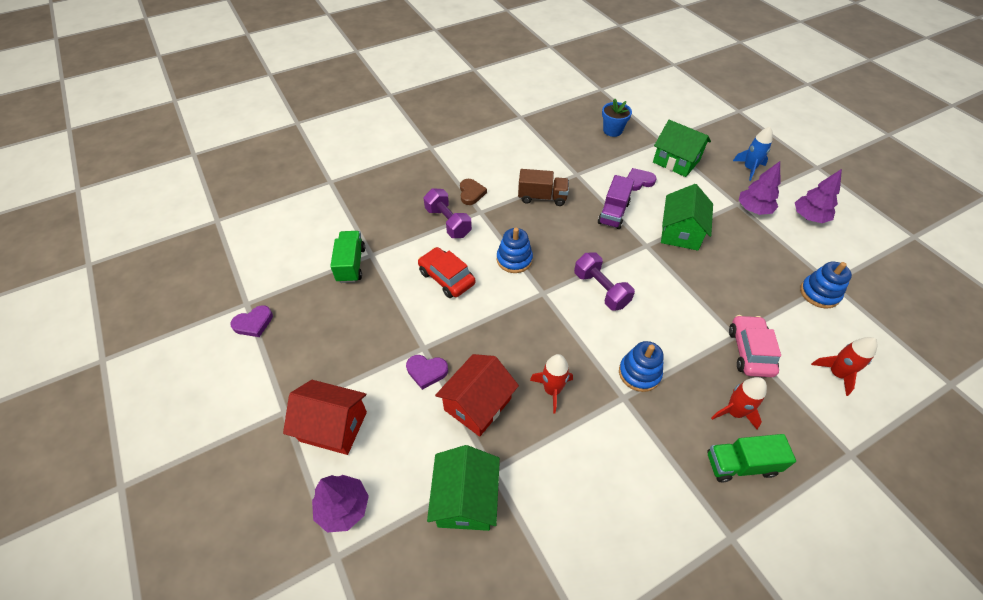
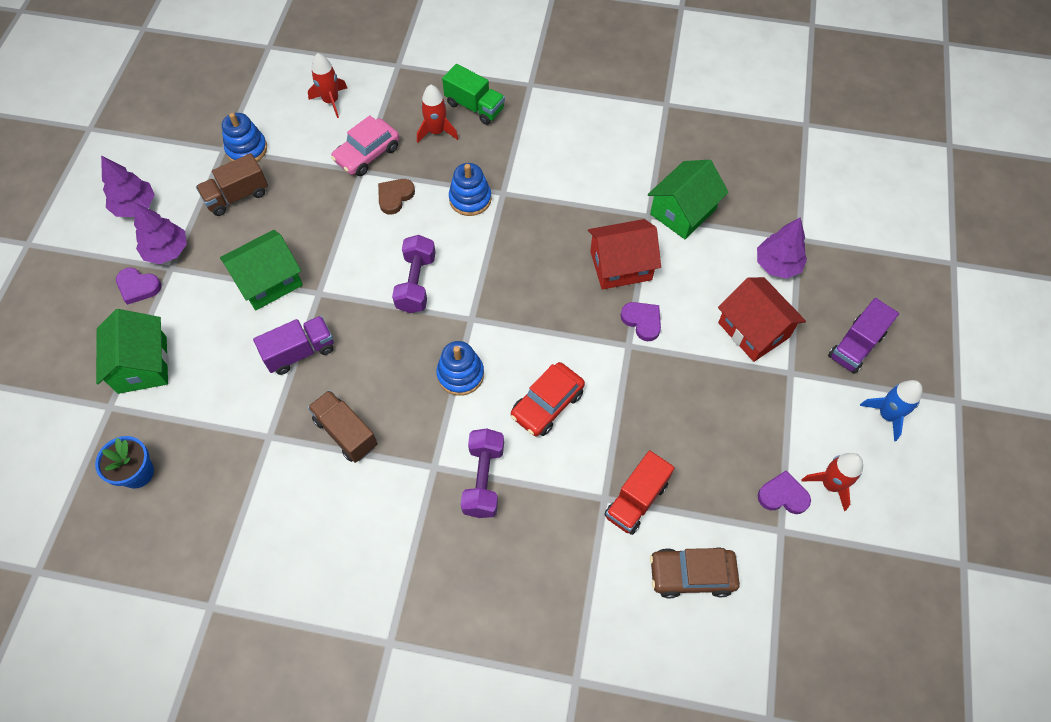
camera: 140 degrees left, 10 degrees up
green truck [330,231,365,283] -> red truck [604,450,675,535]
red car [418,247,475,298] -> red car turned 45 degrees clockwise [511,362,585,436]
brown heart [460,179,487,205] -> brown heart moved to [378,179,415,215]
red rocket [530,354,573,414] -> red rocket moved to [802,453,863,511]
purple heart [627,168,656,191] -> purple heart moved to [116,267,162,305]
blue rocket [733,127,773,181] -> blue rocket moved to [860,380,923,441]
none -> brown truck [196,153,268,216]
none -> brown car [650,547,740,598]
none -> purple truck [828,298,899,374]

